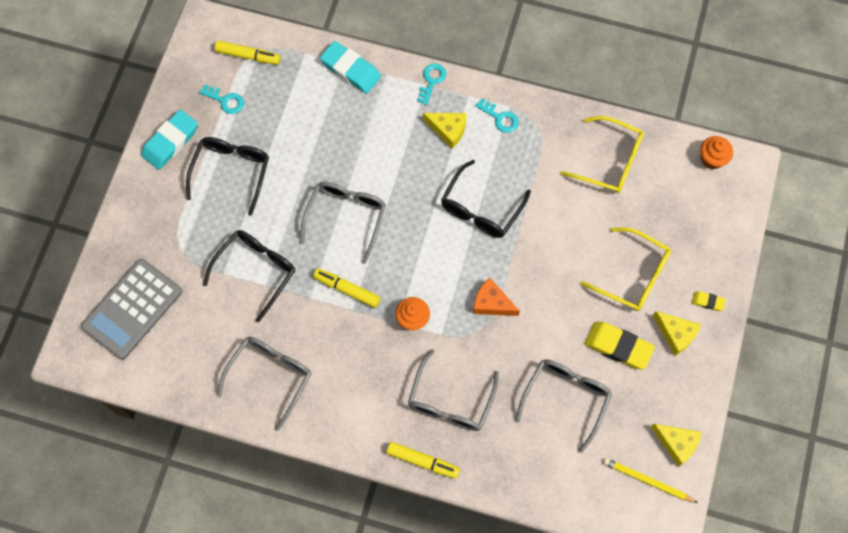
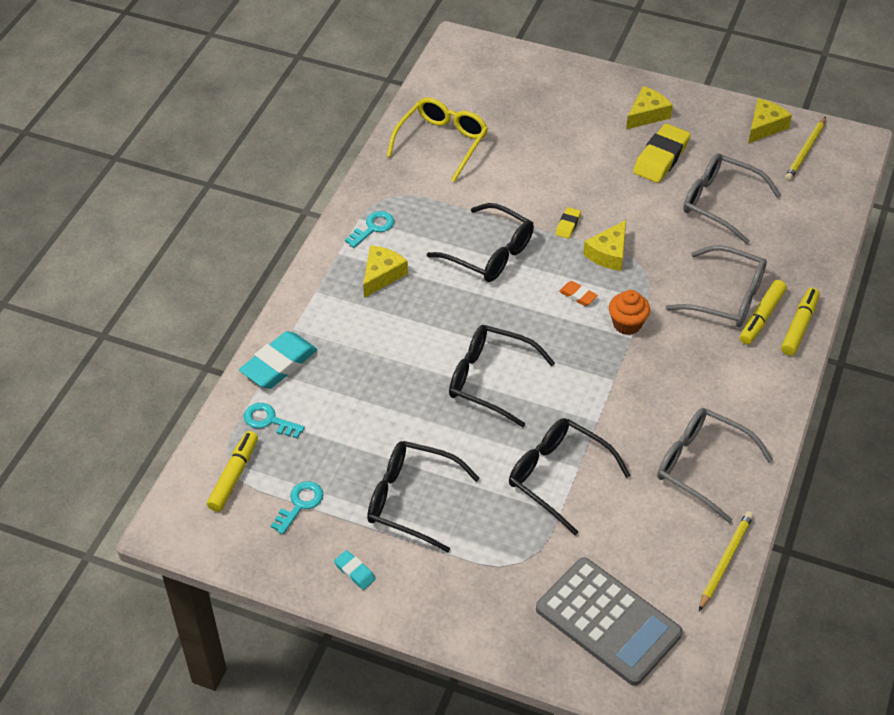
camera: 85 degrees left, 20 degrees down
turquoise eraser [141,110,198,170] -> turquoise eraser [334,550,376,590], size x0.49
grey glasses [300,182,386,264] -> black glasses [449,325,555,427]
yellow marker [313,268,381,308] -> yellow marker moved to [740,280,787,345]
turquoise key [417,63,446,105] -> turquoise key moved to [244,403,305,438]
orange cheese [473,277,520,316] -> yellow cheese [583,220,626,271]
yellow glasses [581,227,671,311] -> none
yellow eraser [692,291,726,311] -> yellow eraser moved to [556,207,581,239]
orange cupcake [700,136,733,169] -> none
none -> orange eraser [559,281,598,306]
none -> yellow pencil [699,511,754,611]

